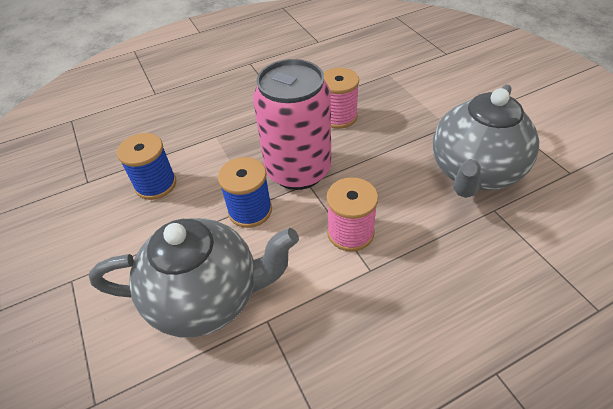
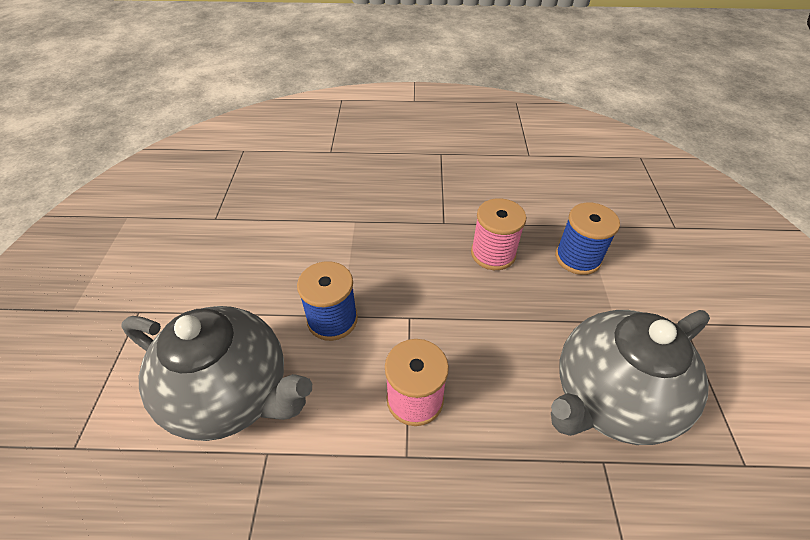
camera: 25 degrees right, 0 degrees up
blue spool [117,133,176,200] -> blue spool moved to [555,203,620,275]
pink can [253,59,331,190] -> none

